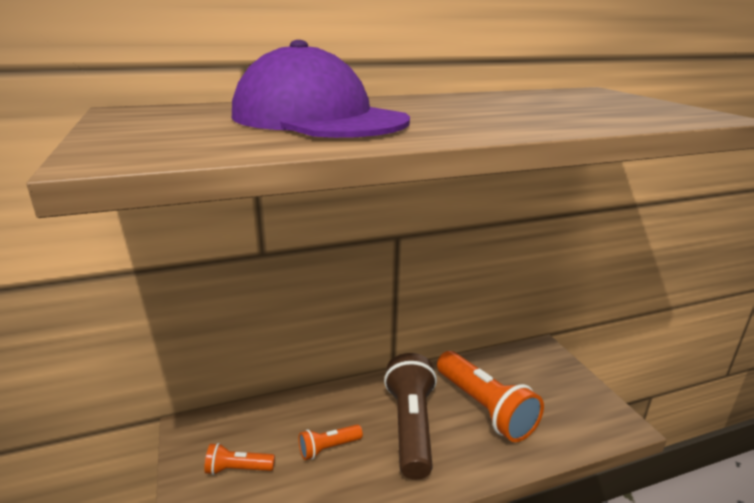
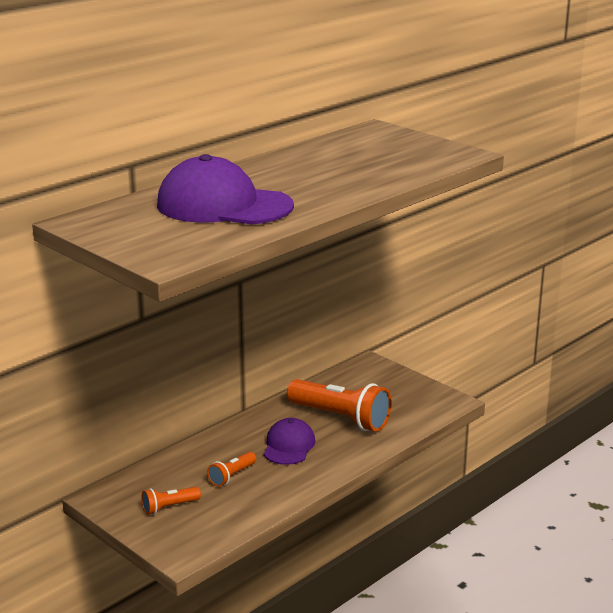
camera: 25 degrees left, 0 degrees up
brown flashlight [384,353,437,480] -> purple cap [264,418,315,465]

